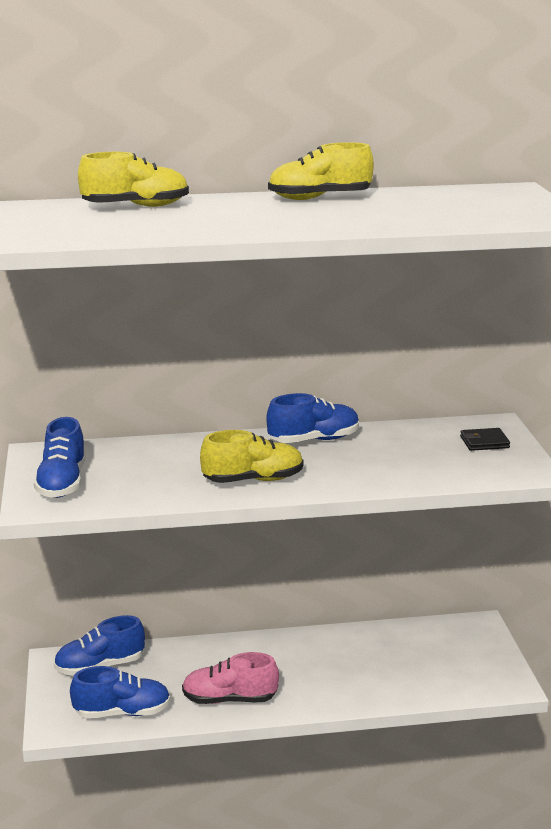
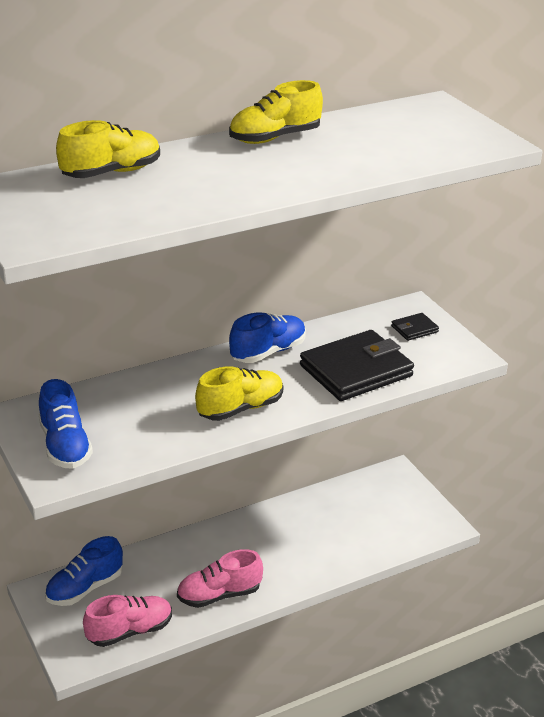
camera: 20 degrees left, 10 degrees up
blue shoe [70,666,170,718] -> pink shoe [83,595,172,647]
none -> black wallet [300,330,414,401]

